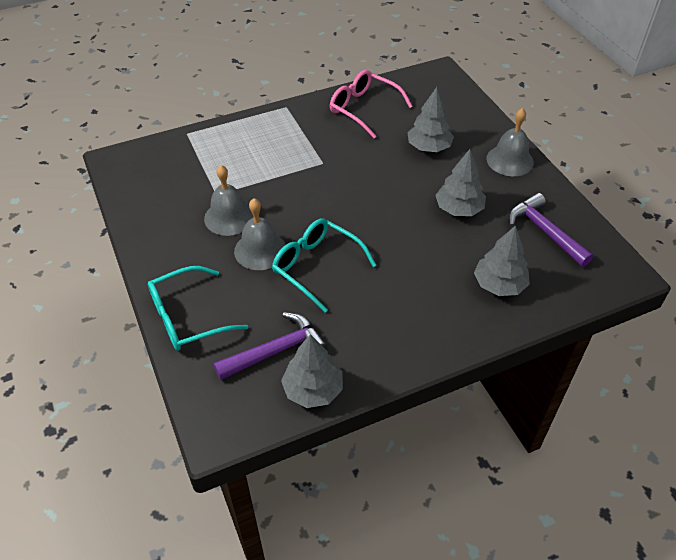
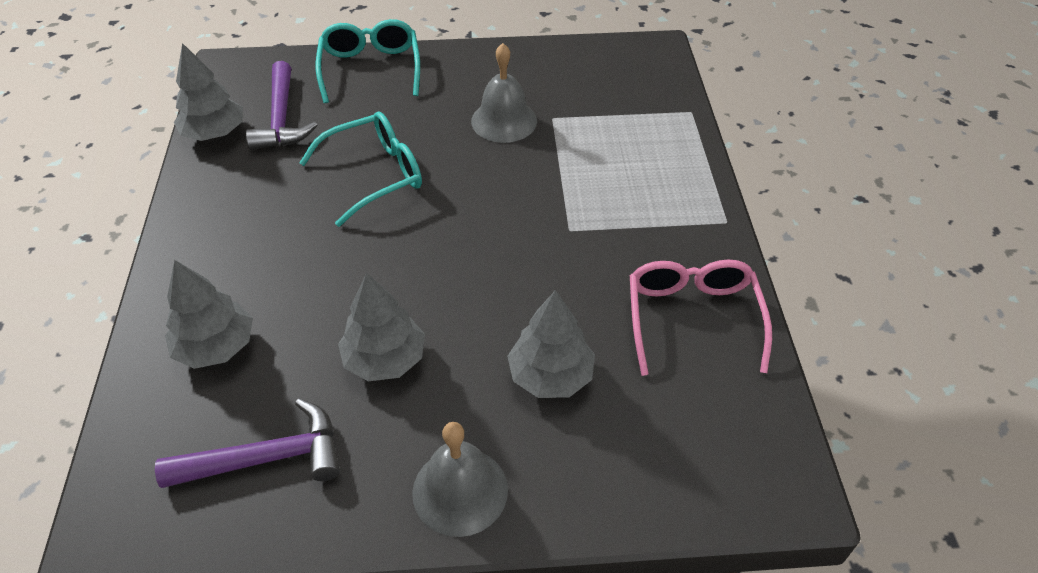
camera: 110 degrees right, 0 degrees up
grey bell [234,198,286,270] -> none
pink glasses [330,70,413,138] -> pink glasses turned 60 degrees counterclockwise [630,259,772,376]

